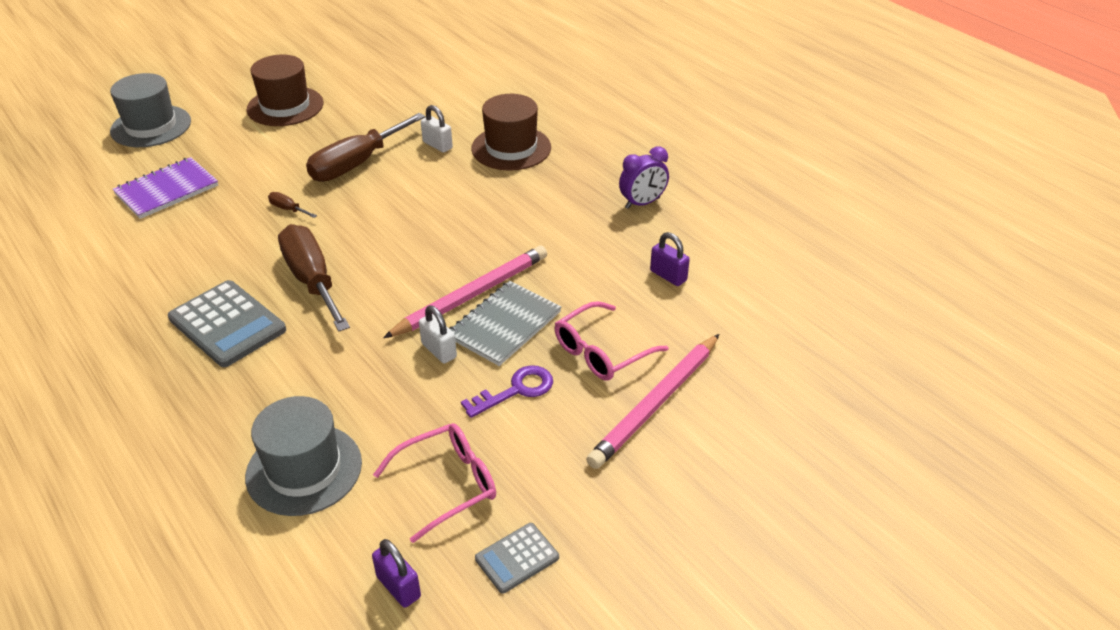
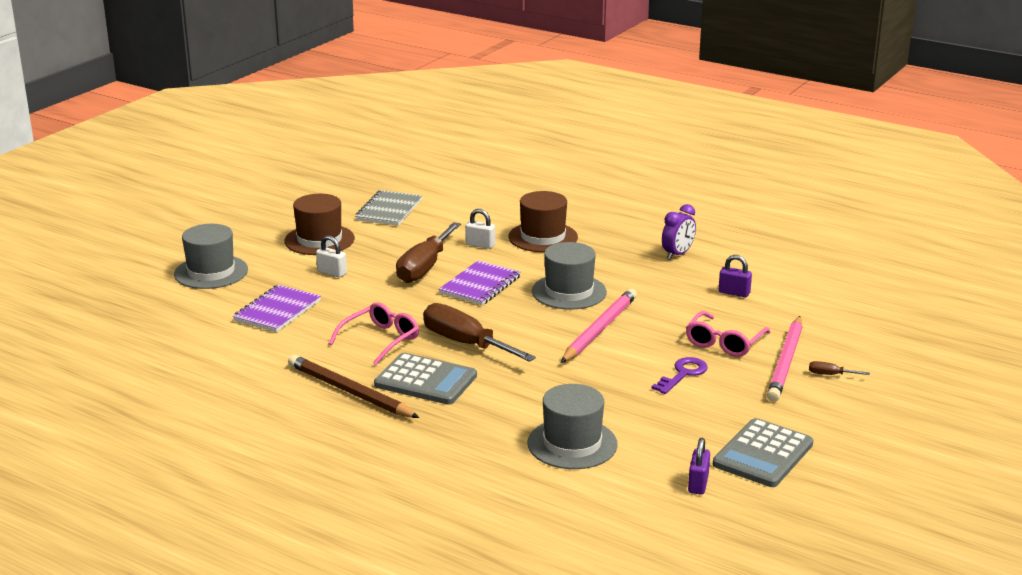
camera: 20 degrees left, 15 degrees down
brown screwdriver [268,192,317,218] -> brown screwdriver moved to [809,361,870,375]
purple padlock [372,539,421,608] -> purple padlock turned 75 degrees clockwise [688,438,710,495]
pink glasses [373,423,496,543] -> pink glasses moved to [329,302,419,365]
white padlock [419,306,457,364] -> white padlock moved to [316,235,347,278]
grey notebook [449,281,561,366] -> grey notebook moved to [355,190,422,226]
grey calculator [475,523,559,594] -> grey calculator [713,418,813,487], size x1.82
none -> brown pencil [288,355,420,418]
none -> purple notebook [439,260,521,305]
none -> grey hat [532,242,607,309]

